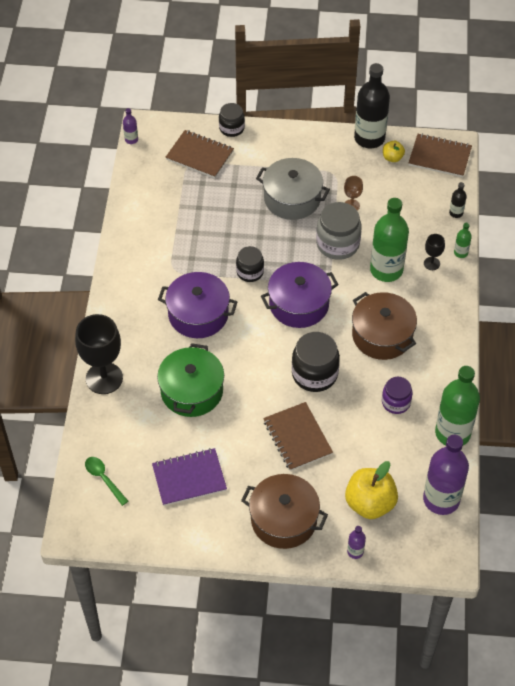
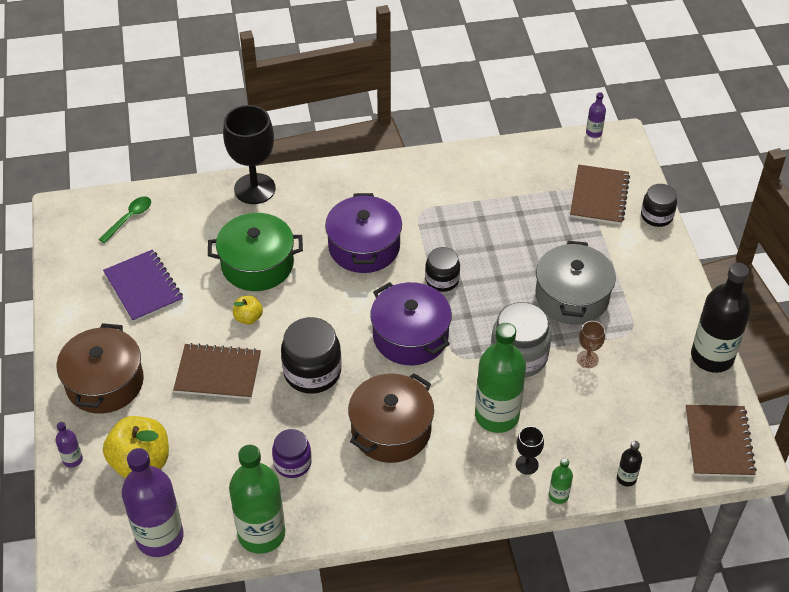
camera: 75 degrees right, 5 degrees down
brown notebook [263,402,333,471] -> brown notebook turned 45 degrees clockwise [173,343,261,399]
yellow apple [383,141,405,162] -> yellow apple moved to [233,295,263,325]

